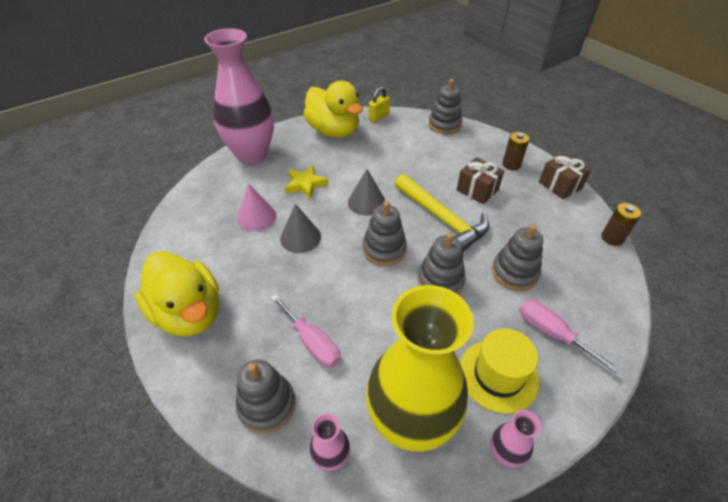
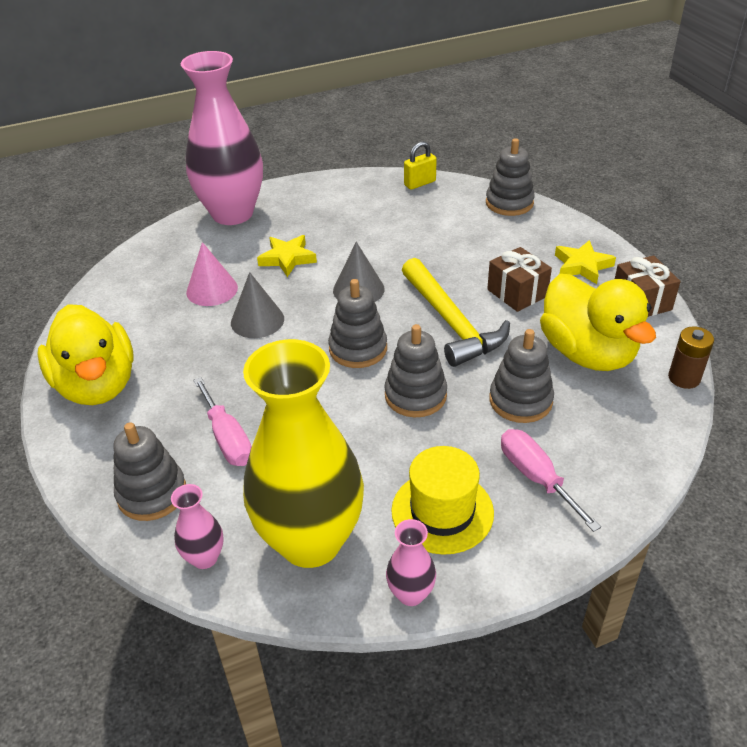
camera: 15 degrees right, 5 degrees down
yellow duck [304,81,363,138] -> yellow duck moved to [540,274,656,371]
brown battery [502,132,529,170] -> yellow star [555,240,616,284]

